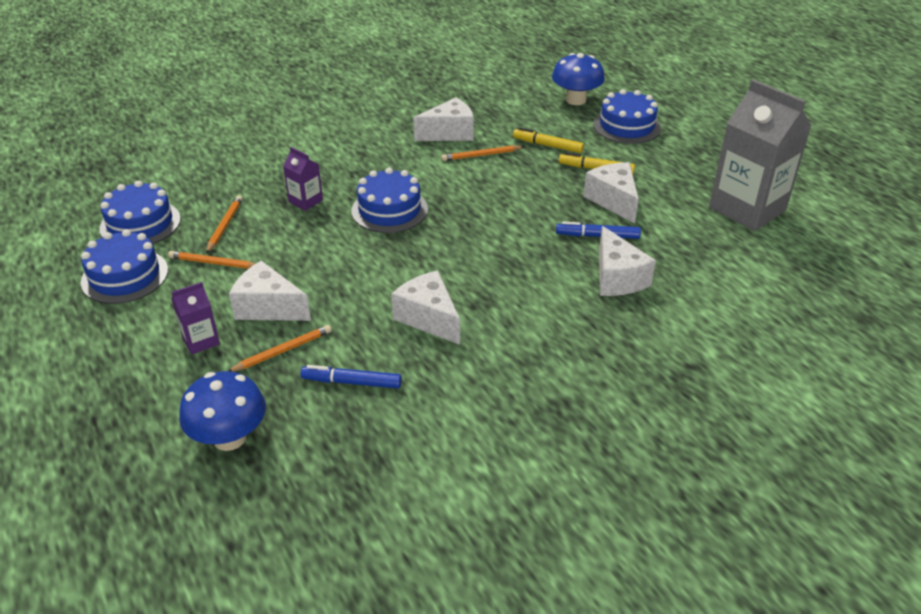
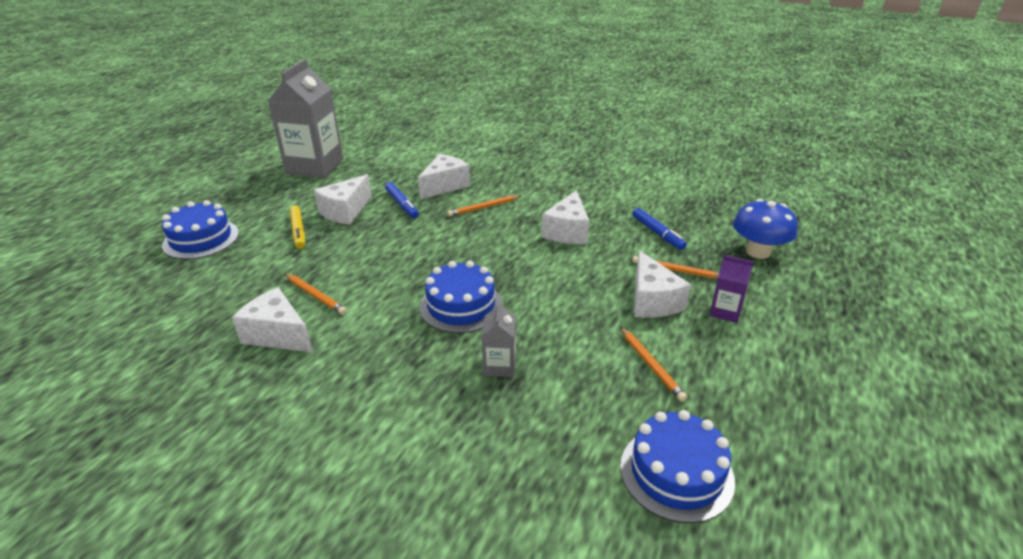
camera: 125 degrees left, 5 degrees down
blue cake [81,229,168,304] -> none
orange pencil [206,196,243,253] -> orange pencil moved to [447,195,521,217]
purple carton [283,147,323,211] -> grey carton [482,301,516,377]
yellow marker [513,127,584,153] -> none
blue mushroom [552,53,605,105] -> none

